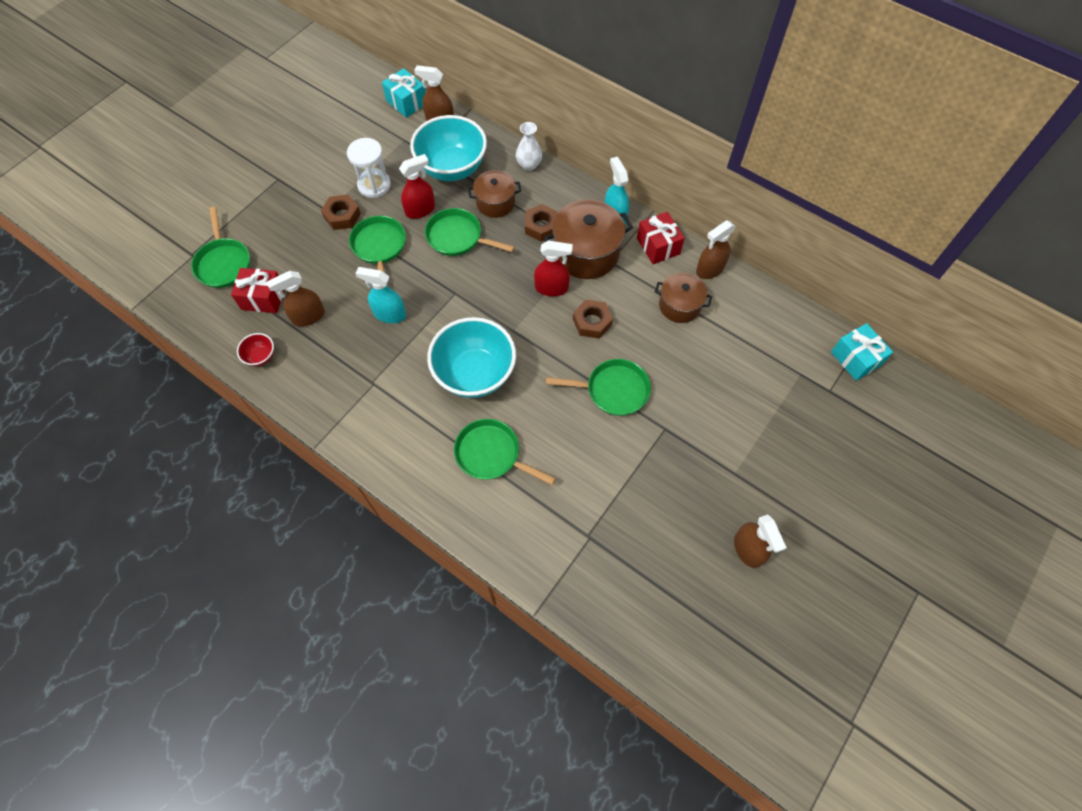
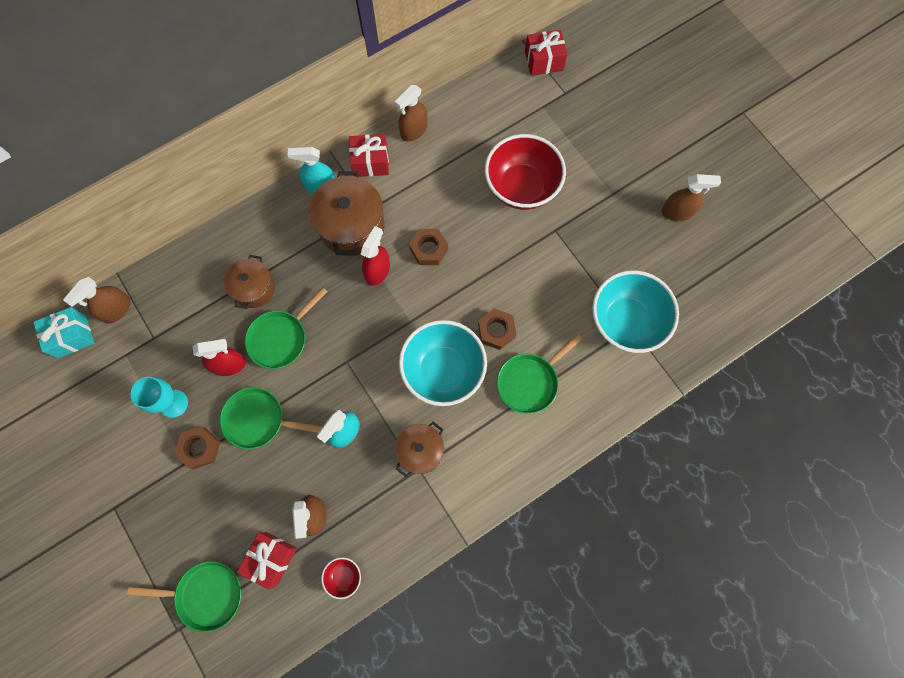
camera: 70 degrees left, 10 degrees up
white hourglass [347,138,391,198] -> turquoise goblet [131,377,188,418]
red spray bottle [399,154,435,219] -> red spray bottle turned 90 degrees clockwise [193,339,246,376]
turquoise bowl [410,115,487,181] -> turquoise bowl moved to [592,270,679,353]
white vase [516,122,542,171] -> none
brown nut [525,204,558,242] -> brown nut moved to [478,308,516,350]
green pan [546,359,651,416] -> none
brown pot [655,273,712,323] -> brown pot moved to [395,422,444,477]
brown spray bottle [696,220,736,279] -> brown spray bottle turned 60 degrees clockwise [395,85,427,142]
turquoise gift [831,323,893,381] -> red gift [525,30,567,76]
none -> red bowl [485,134,566,210]

